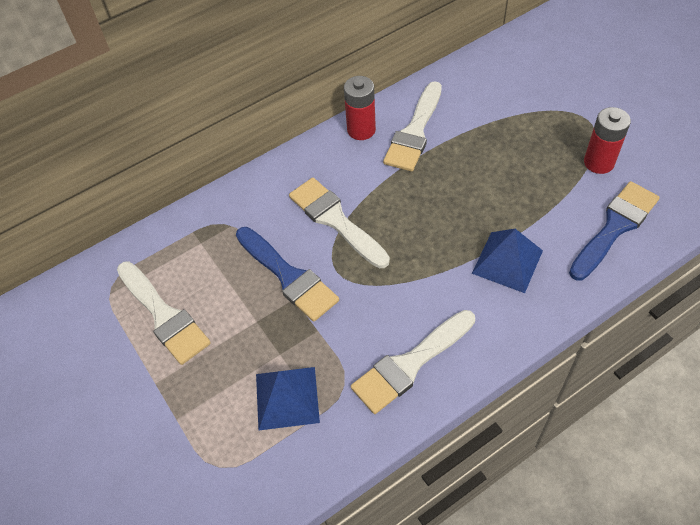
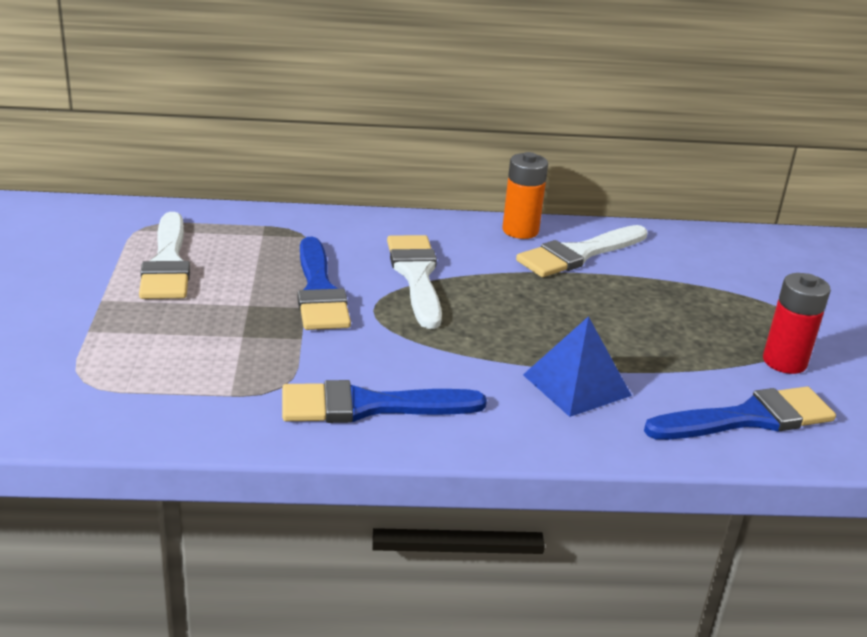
camera: 25 degrees right, 25 degrees down
blue pyramid [256,367,320,431] -> none
red battery [344,76,376,140] -> orange battery [502,152,548,239]
white brush [351,310,475,414] -> blue brush [282,380,487,423]

